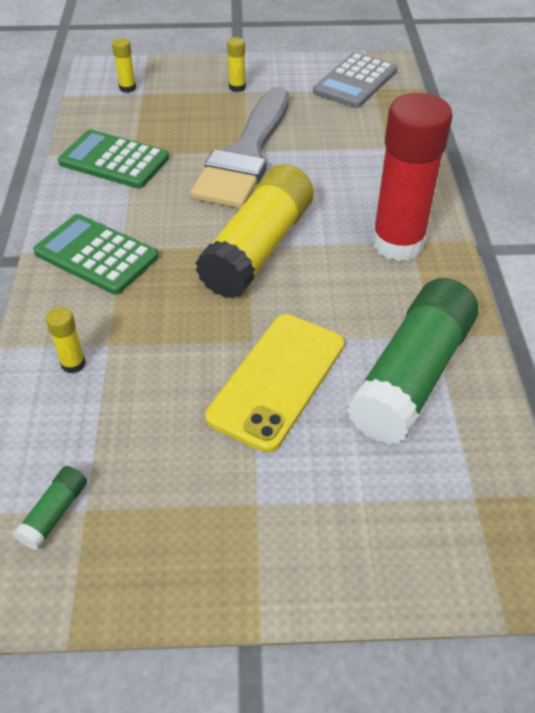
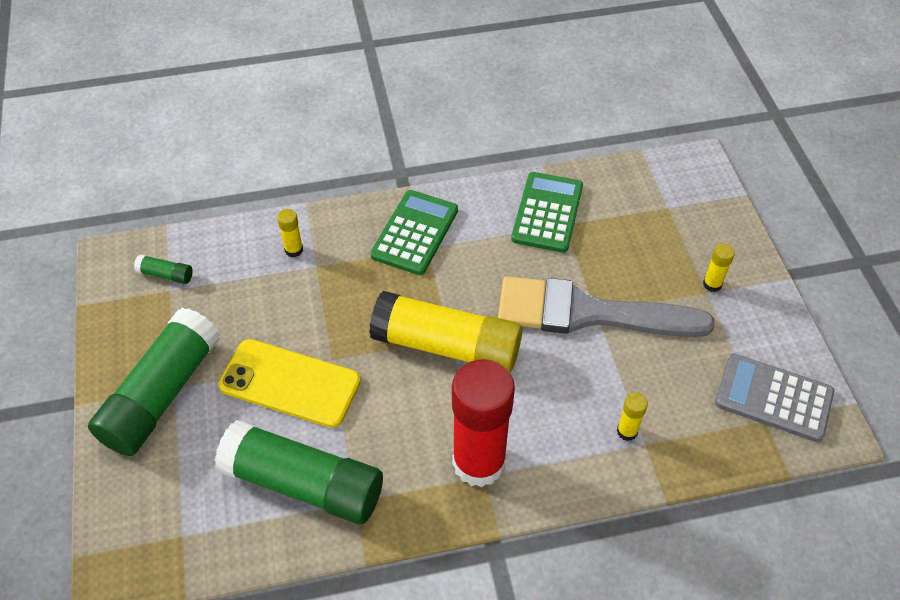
camera: 80 degrees right, 5 degrees up
yellow glue stick [112,38,136,93] -> yellow glue stick moved to [617,393,648,441]
none -> green glue stick [88,308,220,456]

